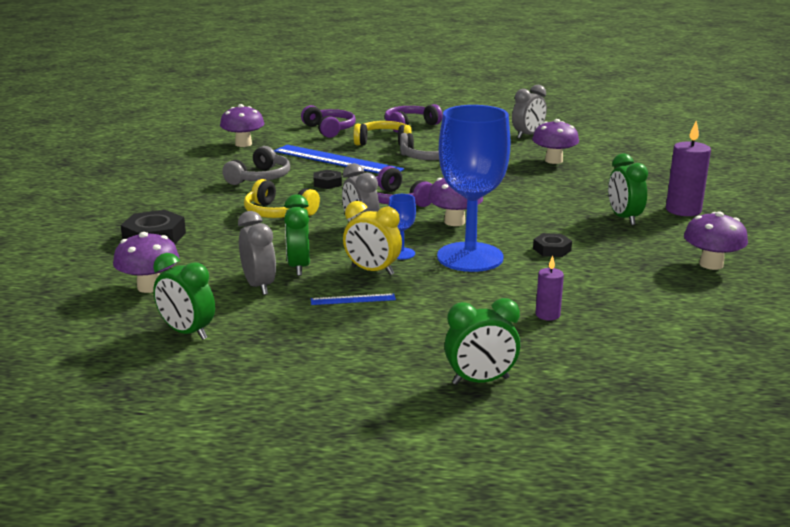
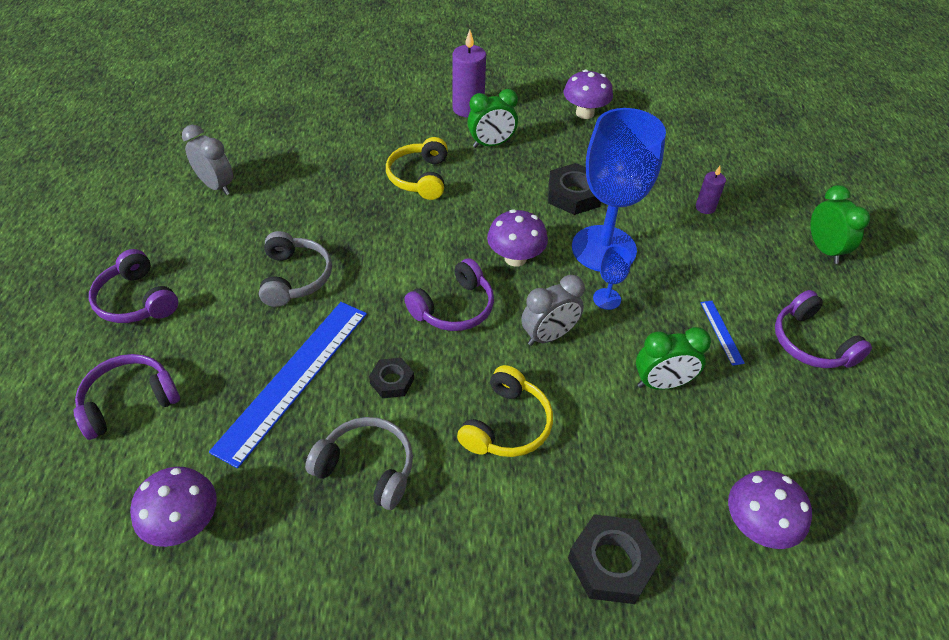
camera: 95 degrees left, 25 degrees up
green clock [153,253,215,340] -> none
grey clock [238,211,276,295] -> none
yellow clock [343,201,402,275] -> none
yellow headphones [353,121,412,146] -> yellow headphones moved to [386,137,448,200]
purple mushroom [532,119,579,164] -> none
black nut [533,233,572,257] -> black nut [548,163,601,215], size x1.68
none -> purple headphones [775,290,872,368]

